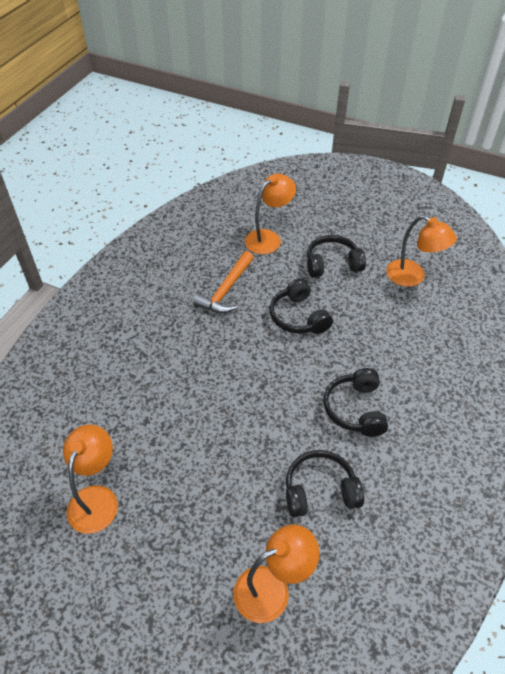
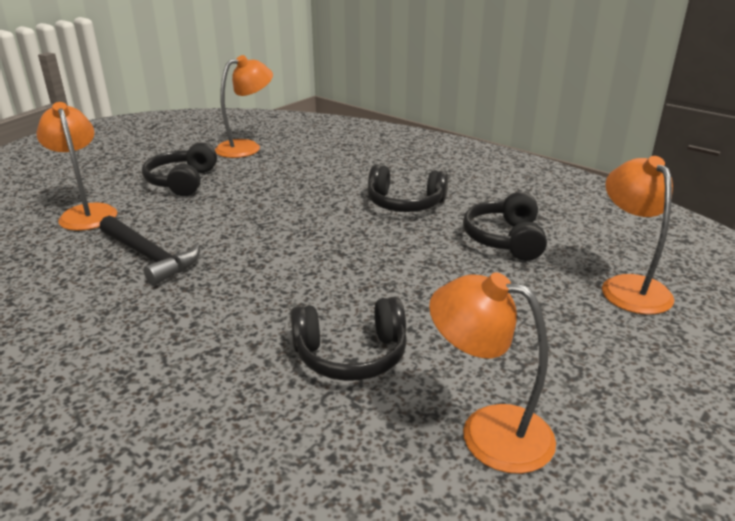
camera: 75 degrees left, 20 degrees down
orange hammer [193,251,254,313] -> black hammer [99,216,200,285]
black headphones [270,279,333,334] -> black headphones moved to [291,297,407,381]

